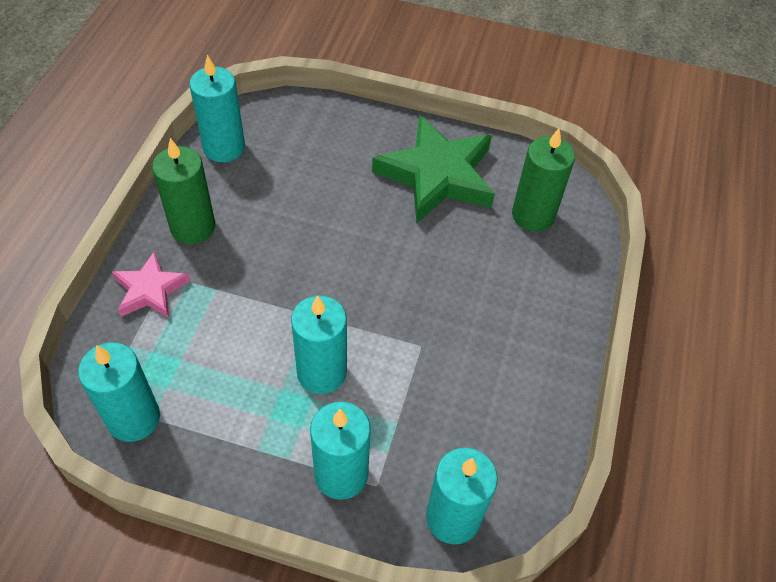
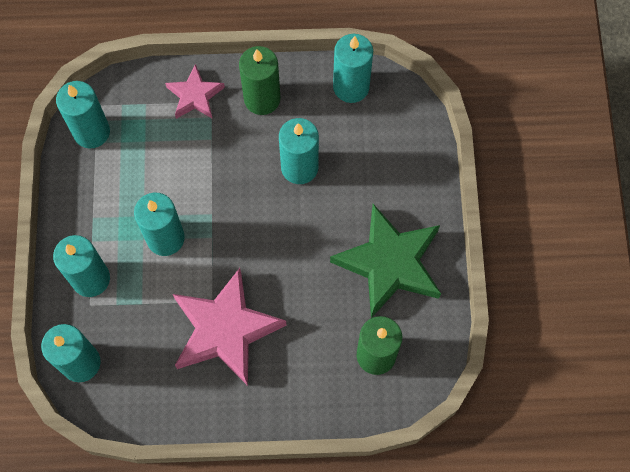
camera: 75 degrees right, 15 degrees up
none -> pink star [173,268,287,386]
none -> turquoise candle [279,118,319,184]

